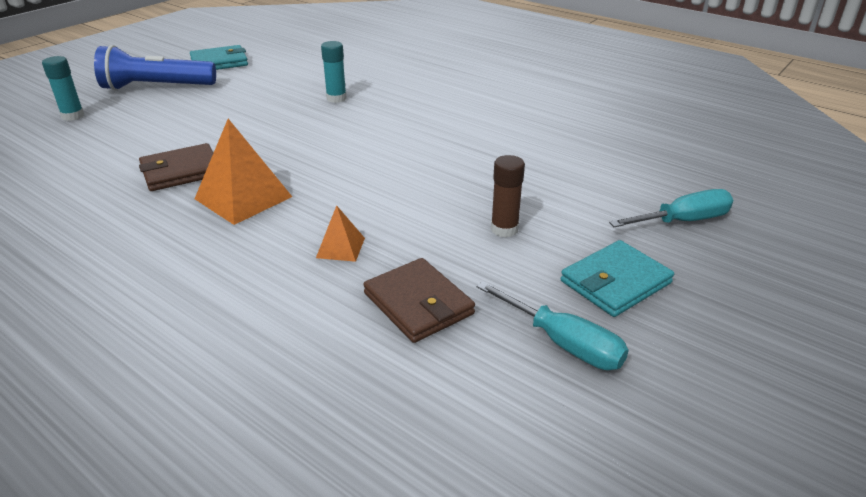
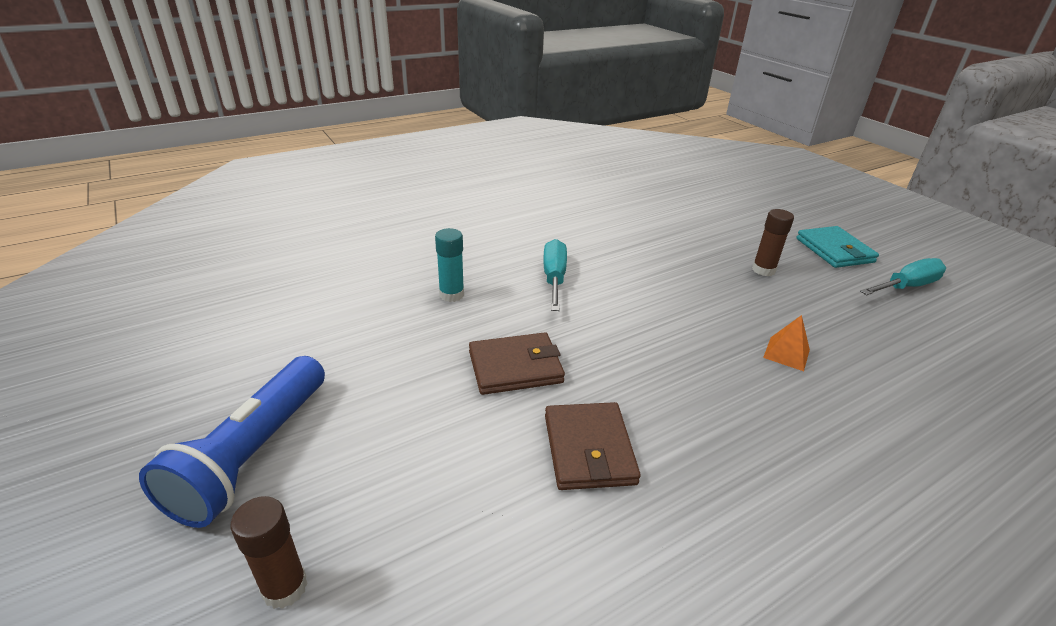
camera: 70 degrees left, 0 degrees up
turquoise glue stick [42,56,84,121] -> brown glue stick [230,496,308,609]
turquoise wallet [190,45,248,70] -> none
orange pyramid [195,119,292,225] -> none
brown wallet [363,258,475,343] -> brown wallet moved to [469,332,565,395]
turquoise screwdriver [609,189,733,227] -> turquoise screwdriver moved to [543,239,567,311]

